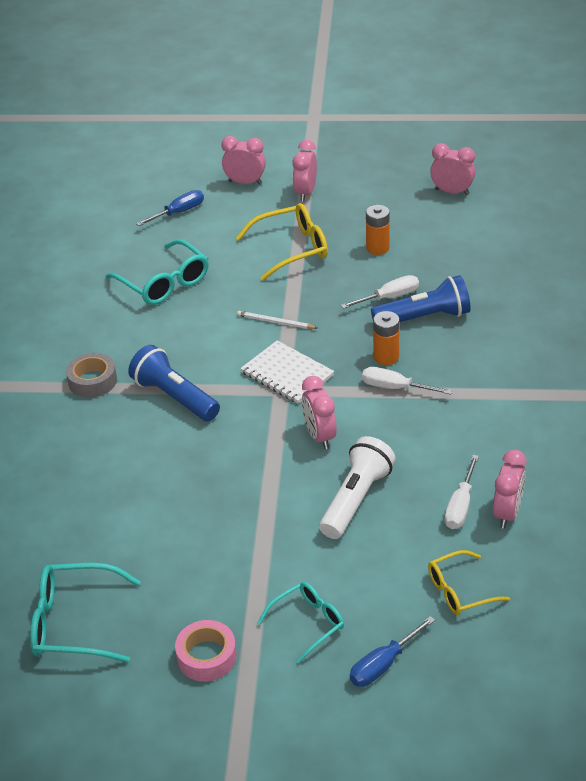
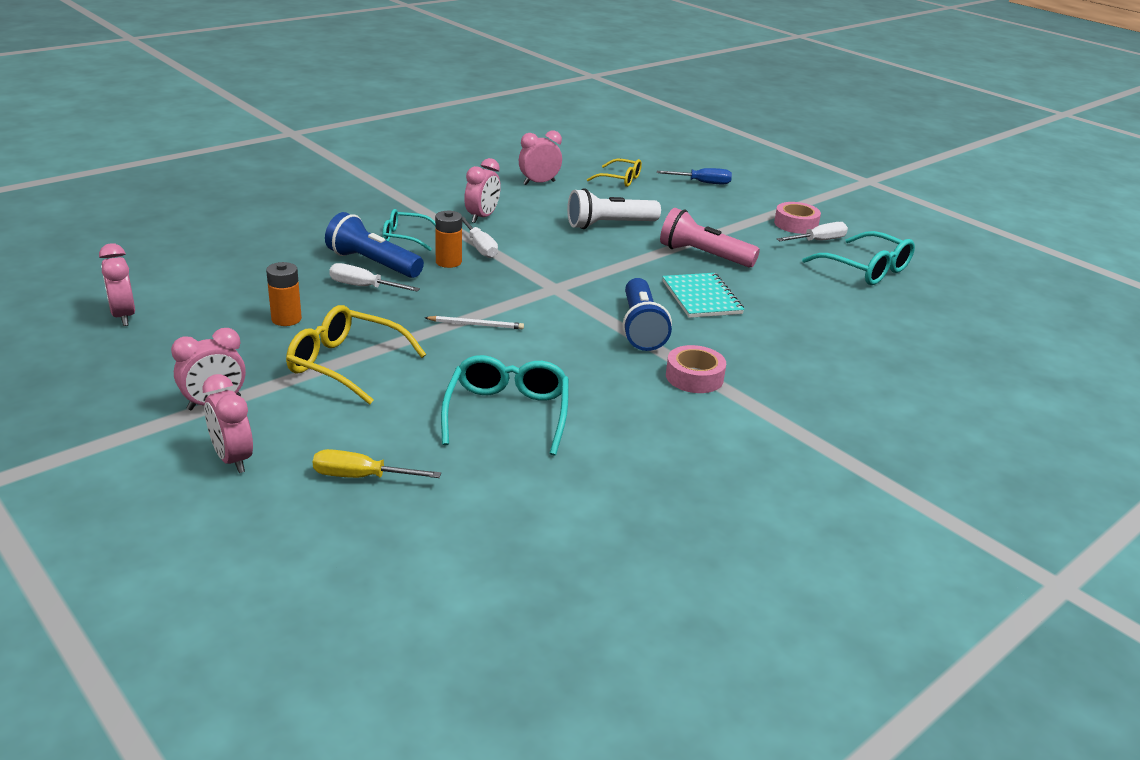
camera: 140 degrees left, 10 degrees down
grey tape [66,353,117,398] -> pink tape [666,345,726,393]
blue screwdriver [136,190,204,226] -> yellow screwdriver [313,449,441,478]
white pencil [237,311,317,329] -> white pencil turned 60 degrees counterclockwise [425,316,524,329]
white notebook [240,340,334,404] -> none
turquoise glasses [257,582,344,664] -> turquoise glasses moved to [382,209,435,251]
pink clock [302,376,337,449] -> pink clock moved to [464,158,501,223]
white screwdriver [445,455,479,529] -> white screwdriver moved to [777,222,848,241]
none -> pink flashlight [660,208,760,268]
none -> turquoise notebook [662,273,745,318]

